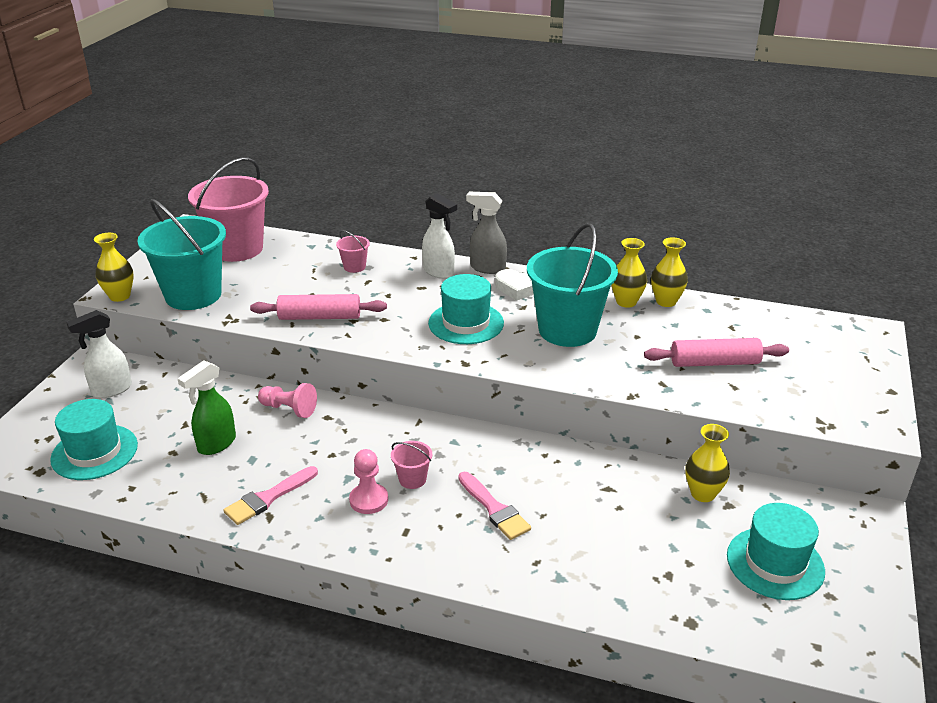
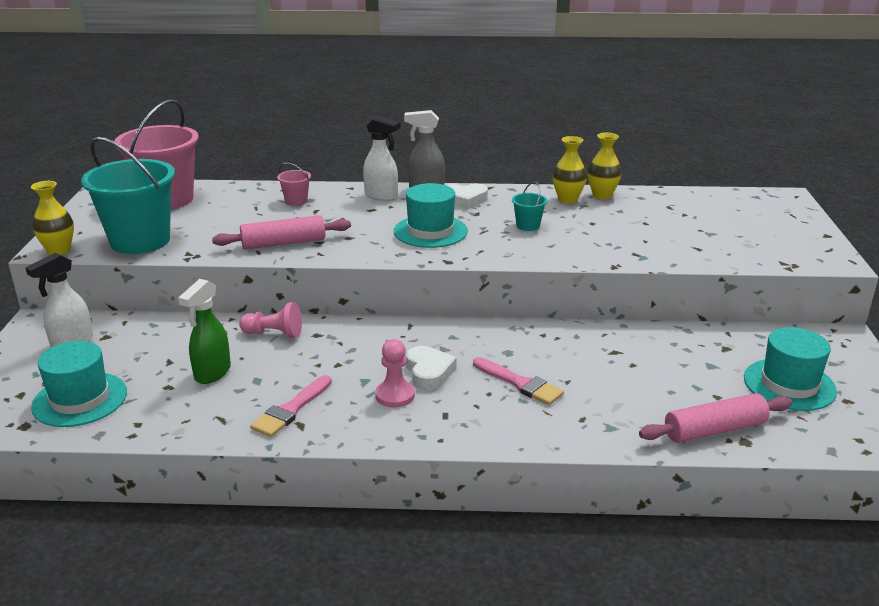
camera: 15 degrees left, 5 degrees down
pink bucket [391,441,432,489] -> white heart [406,346,457,390]
turquoise bucket [527,223,618,347] -> turquoise bucket [512,181,547,231], size x0.42
pink rolling pin [644,338,789,367] -> pink rolling pin moved to [639,393,792,443]
yellow vase [685,424,730,502] -> none

